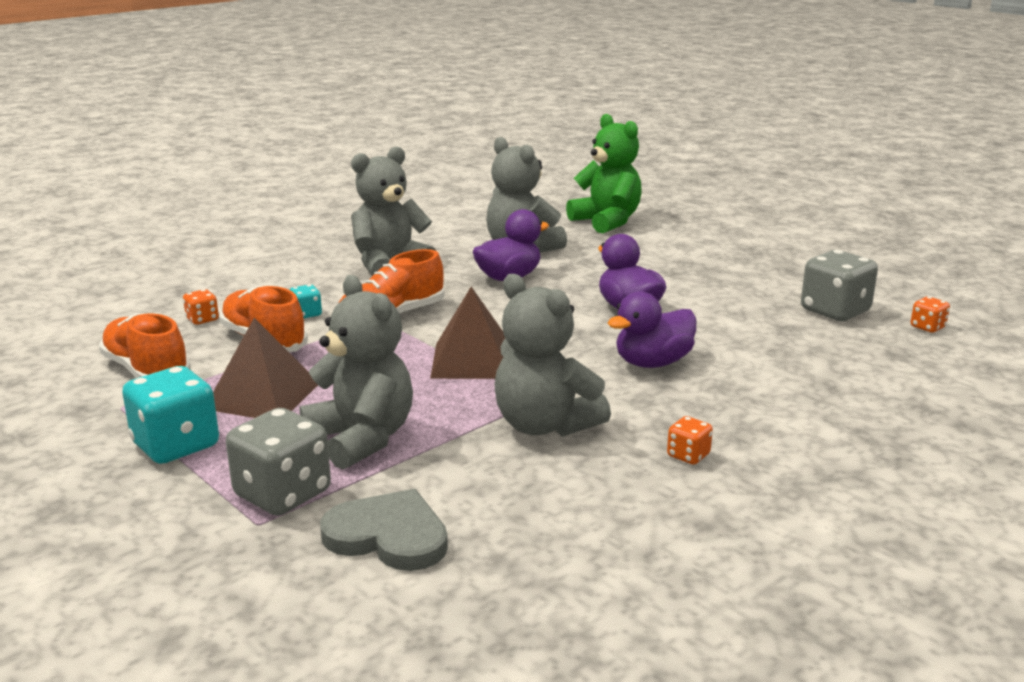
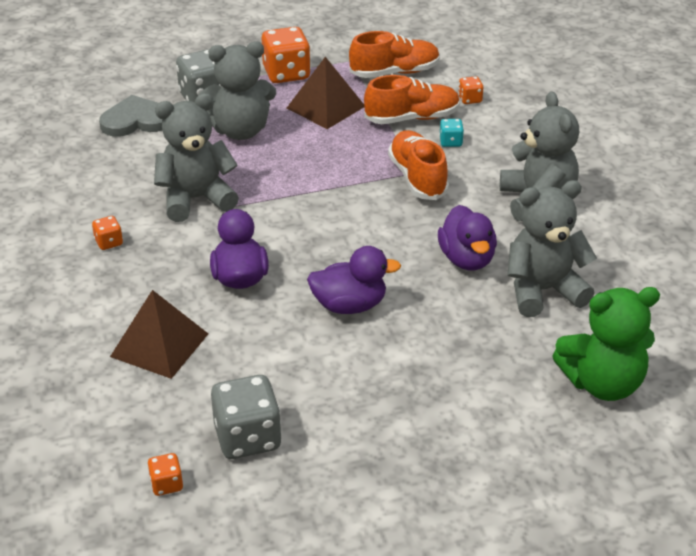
camera: 115 degrees right, 15 degrees up
turquoise dice [122,366,219,464] -> orange dice [261,27,311,83]
grey heart [320,489,448,571] -> grey heart turned 150 degrees counterclockwise [99,95,163,137]
brown pyramid [430,287,505,379] -> brown pyramid moved to [110,290,208,379]

